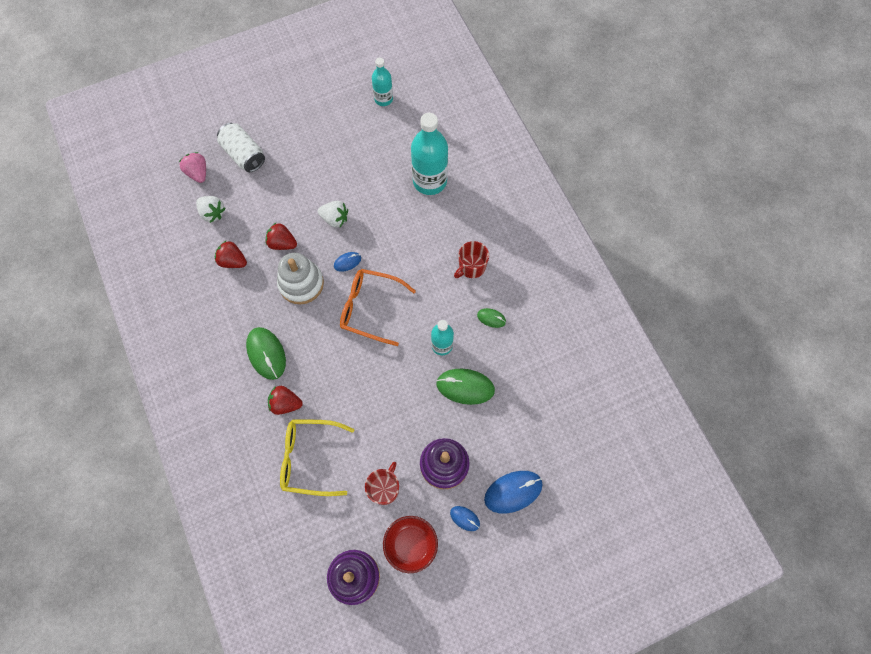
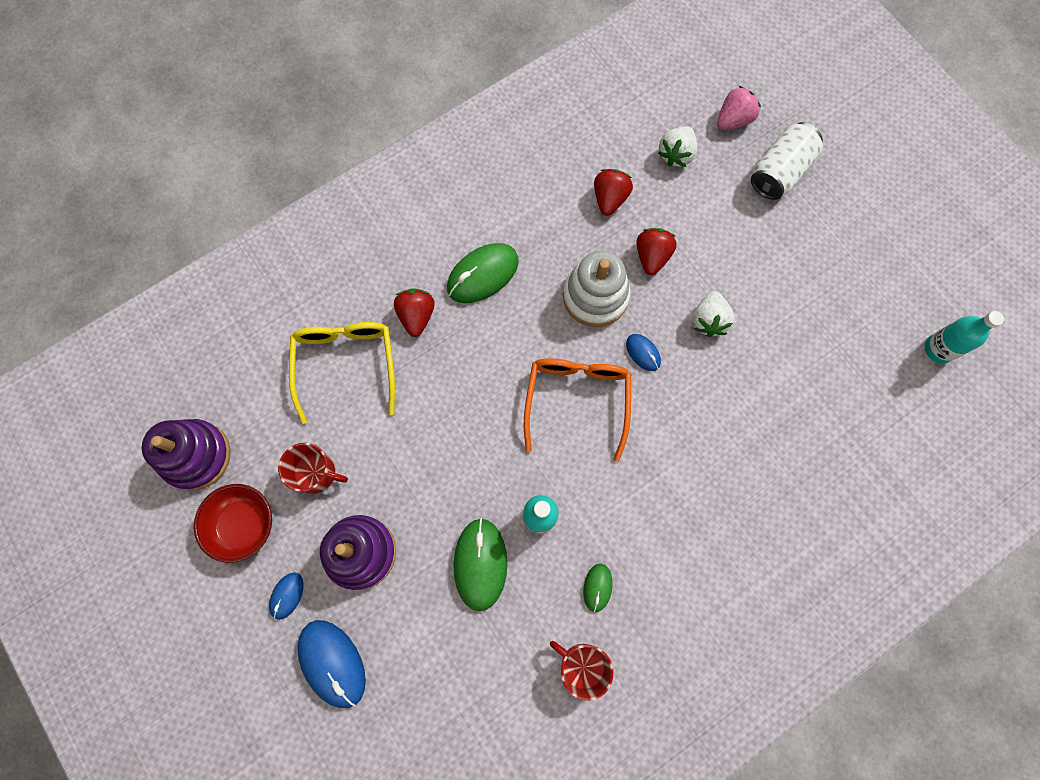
camera: 80 degrees right, 5 degrees up
turquoise bottle [411,113,448,195] -> none
red mug [454,241,489,278] -> red mug moved to [550,641,613,701]

